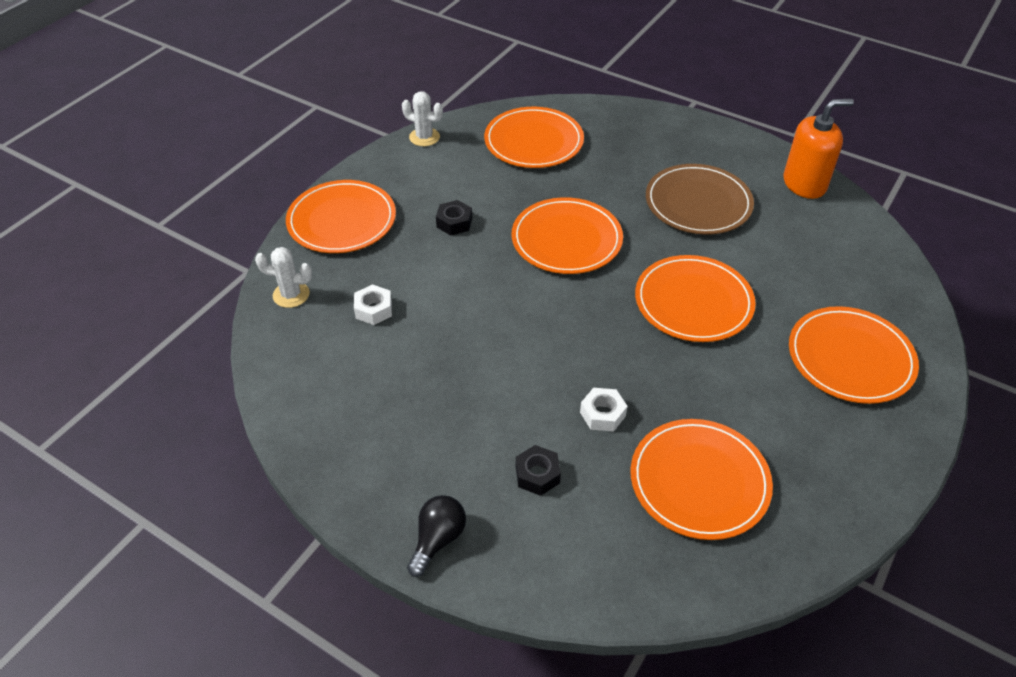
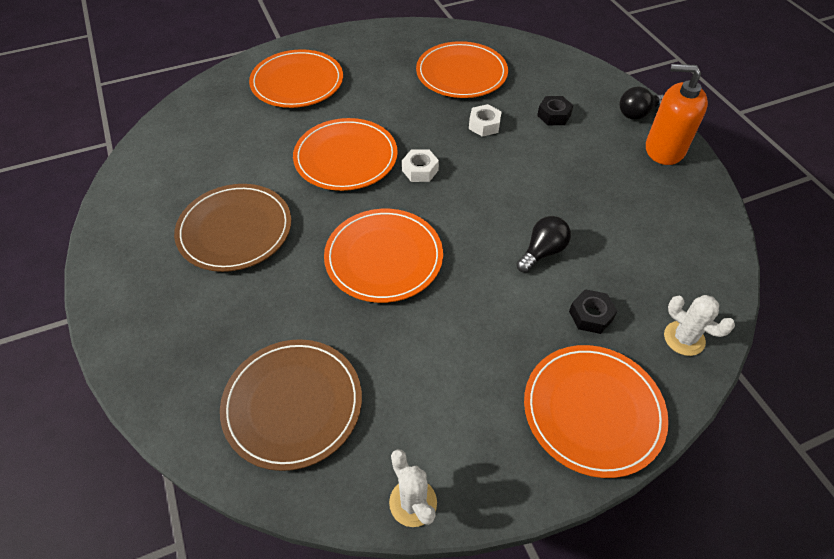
camera: 145 degrees left, 5 degrees up
white nut [354,284,392,325] -> white nut moved to [402,149,439,182]
black nut [436,200,472,235] -> black nut moved to [569,289,618,334]
orange plate [484,107,584,168] -> brown plate [220,339,362,471]
orange soap dispenser [784,99,854,199] -> orange soap dispenser moved to [646,64,708,165]
none -> black light bulb [516,216,571,272]

